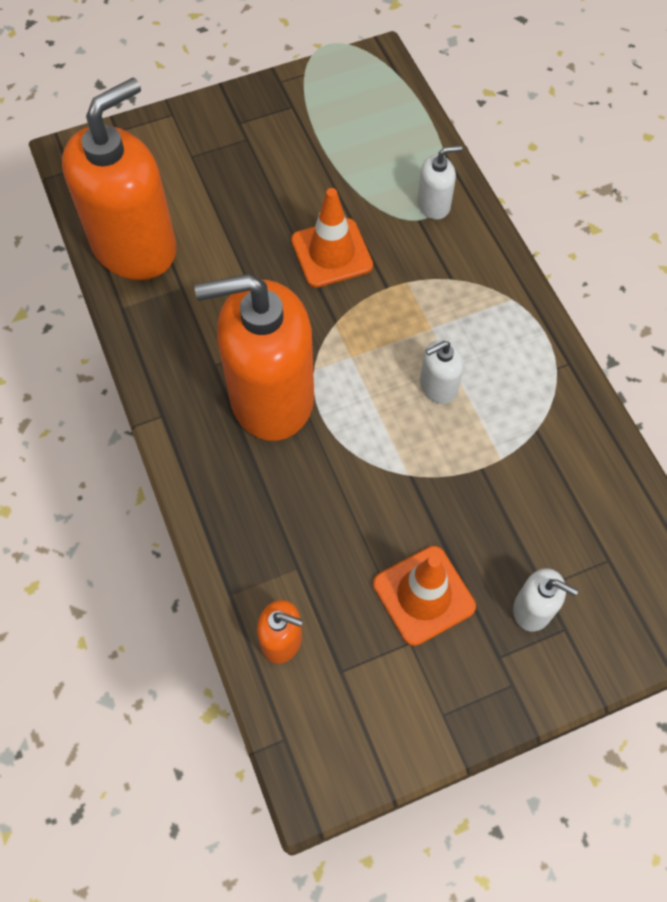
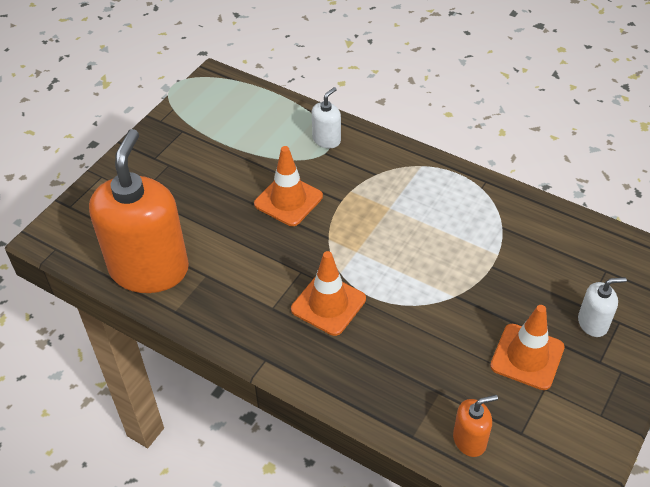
camera: 35 degrees left, 15 degrees down
orange soap dispenser [194,274,314,441] -> orange traffic cone [291,251,366,336]
white soap dispenser [420,340,464,404] -> none

